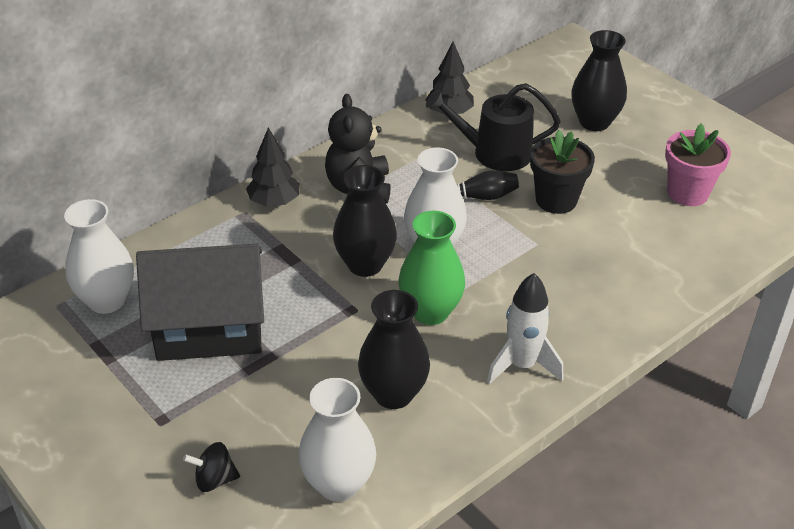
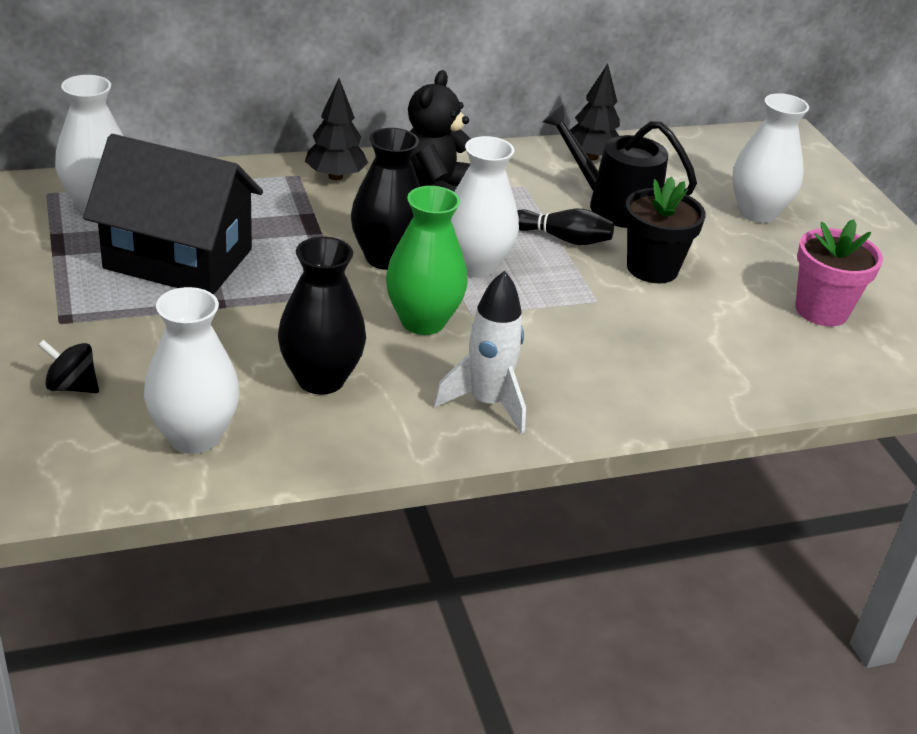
camera: 20 degrees right, 5 degrees down
black vase [571,30,627,131] -> white vase [732,93,809,223]

